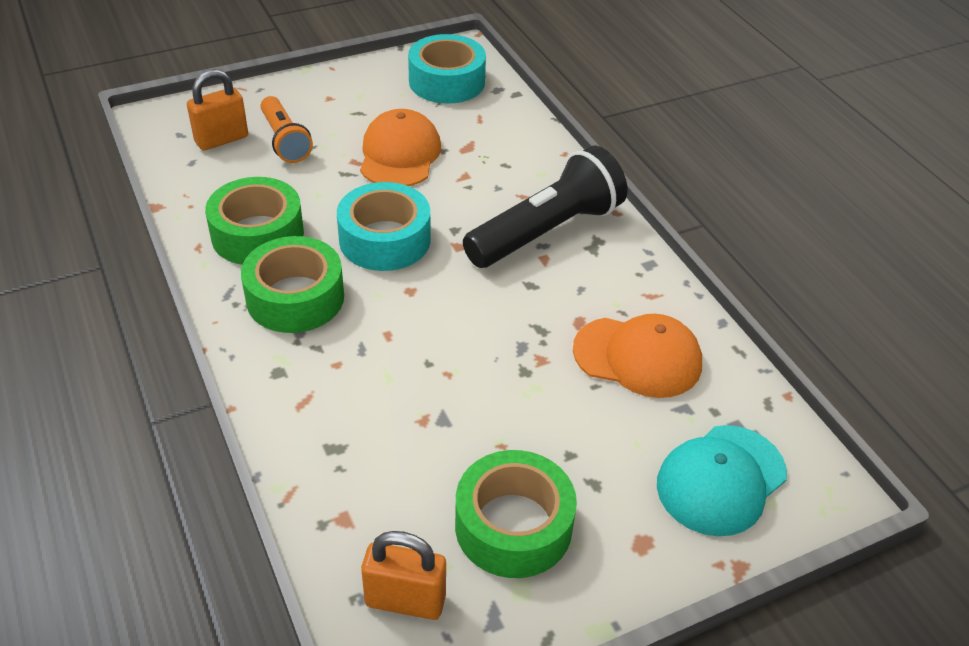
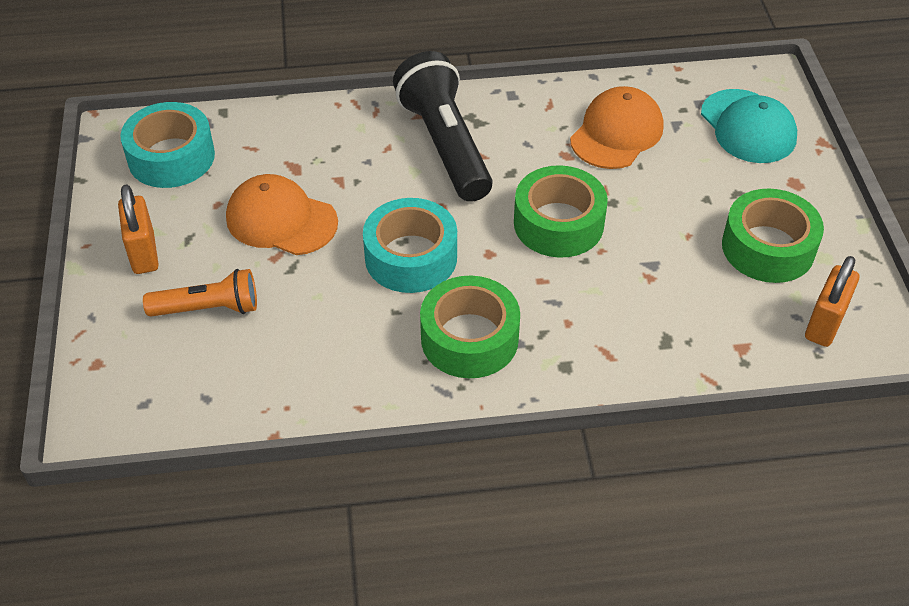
camera: 70 degrees left, 5 degrees up
orange padlock [187,69,248,150] -> orange padlock moved to [118,184,159,274]
green tape [205,177,304,265] -> green tape moved to [514,165,608,258]

